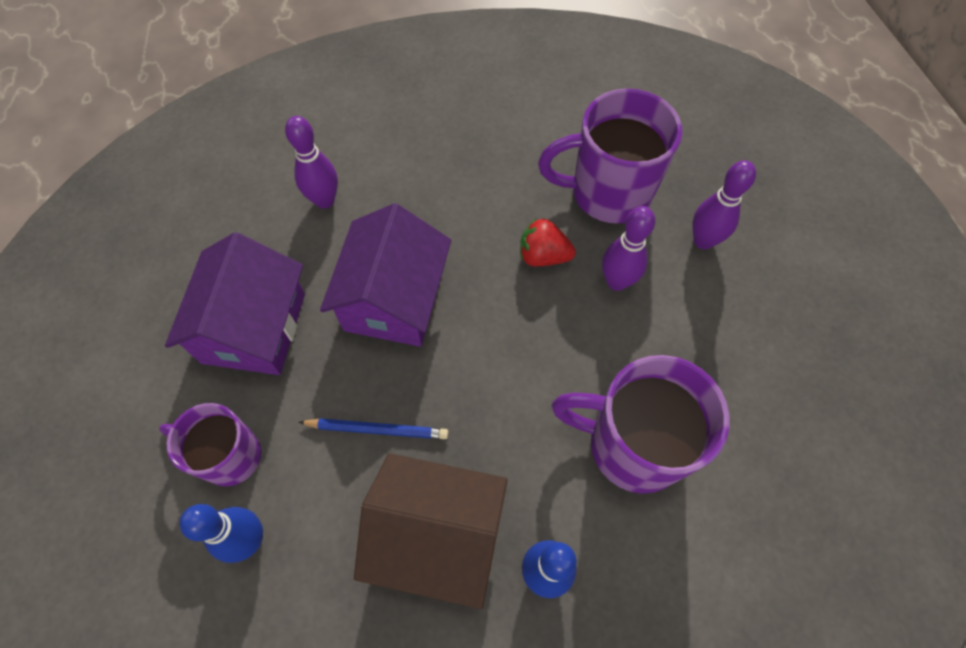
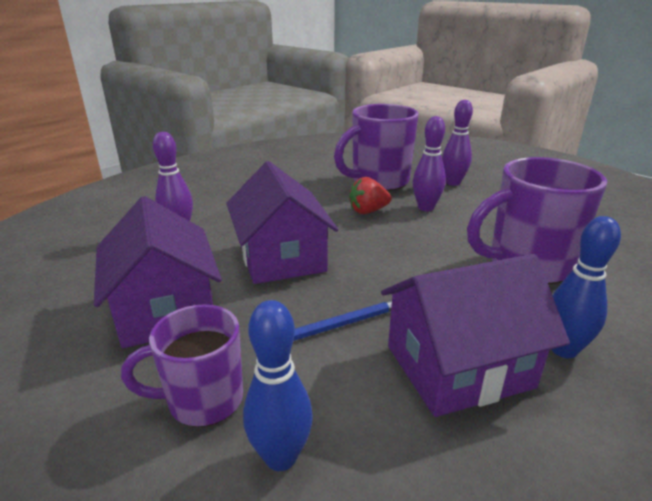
camera: 30 degrees left, 35 degrees down
brown house [354,453,507,609] -> purple house [381,254,570,417]

